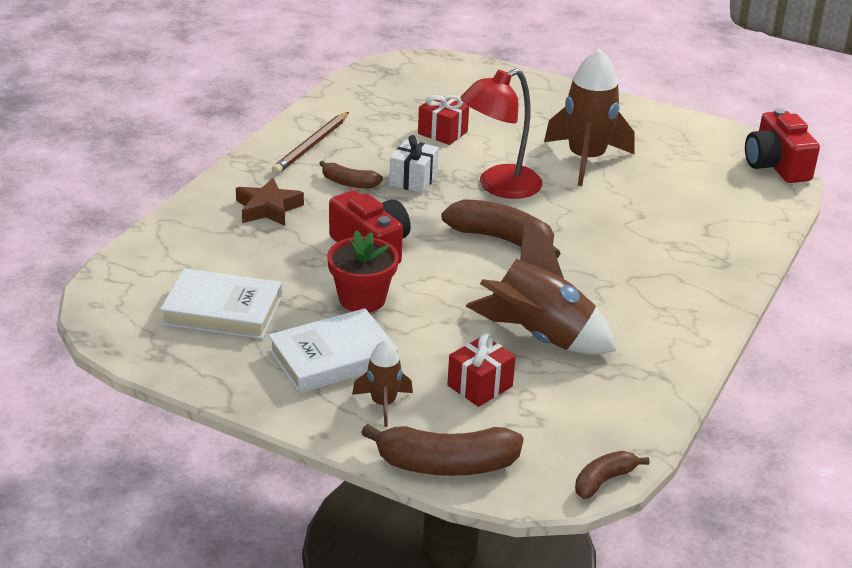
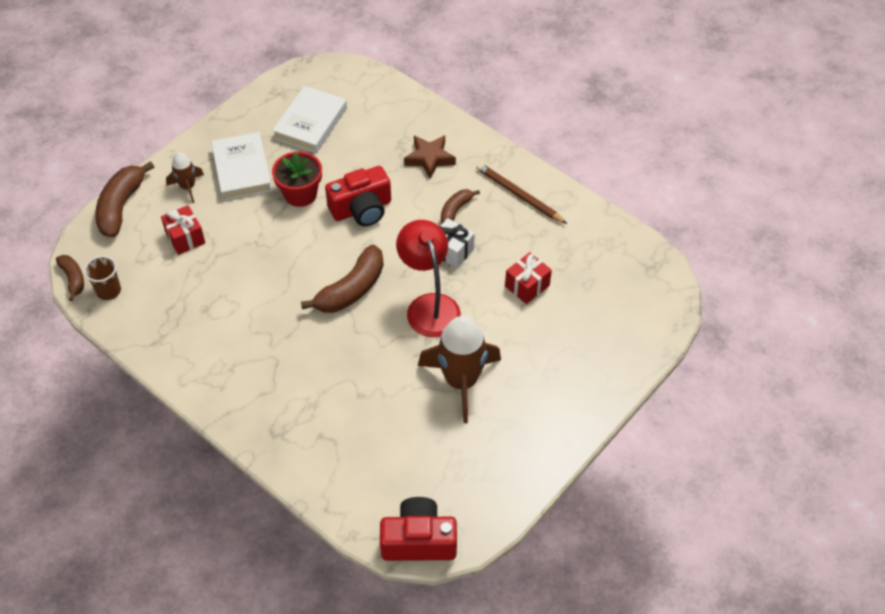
camera: 105 degrees right, 20 degrees up
brown rocket [466,217,616,355] -> none
none -> brown cup [84,256,121,300]

